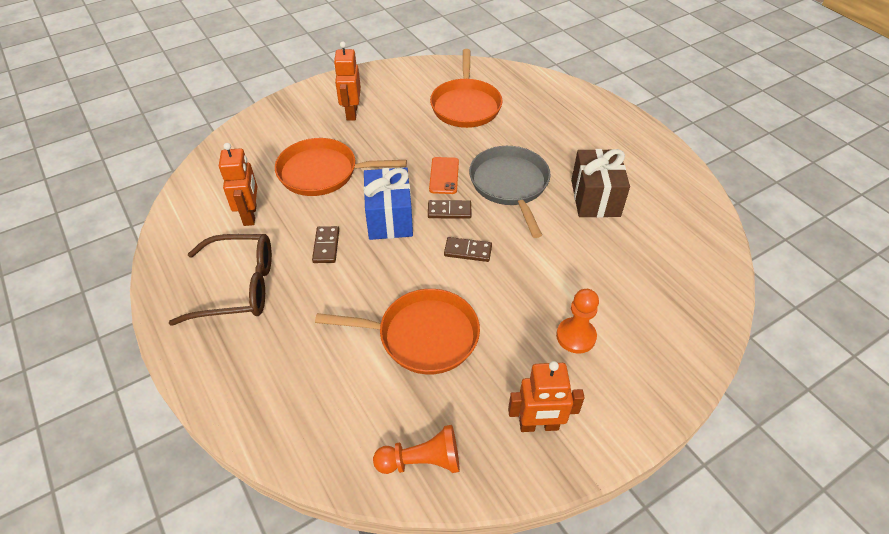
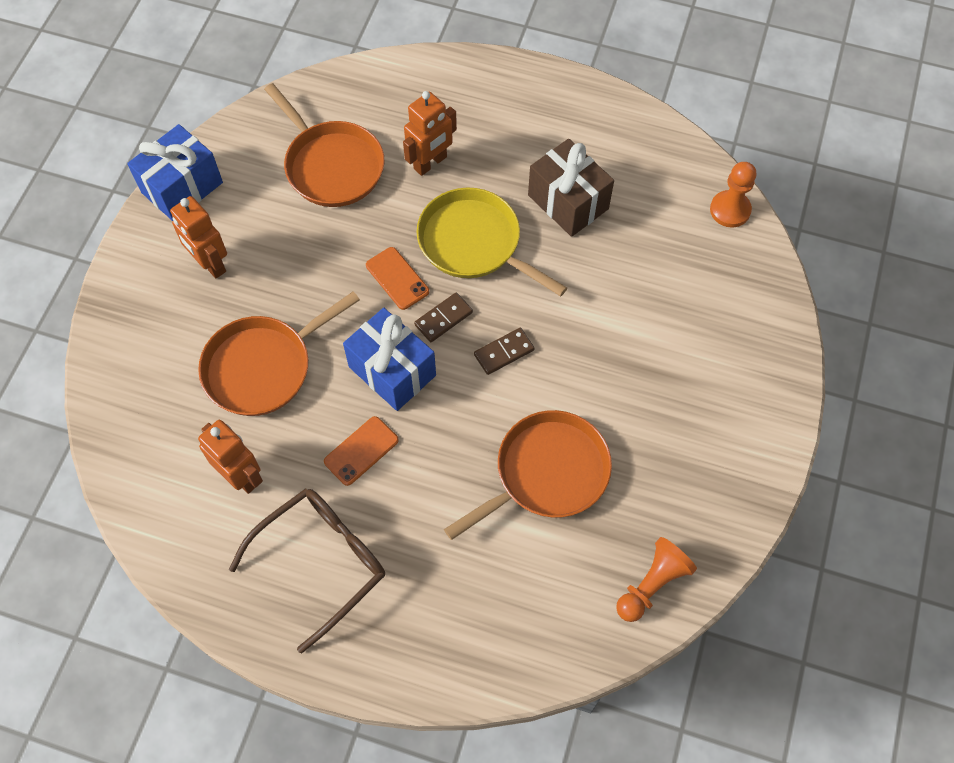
camera: 40 degrees left, 15 degrees up
brown domino [312,226,339,263] -> orange phone [324,416,399,486]
grey pan [469,146,550,238] -> yellow pan [416,188,567,296]
orange robot [508,361,585,432] -> orange robot moved to [403,91,457,176]
orange pawn [556,289,599,353] -> orange pawn moved to [710,162,756,227]
none -> blue gift [127,124,223,221]

